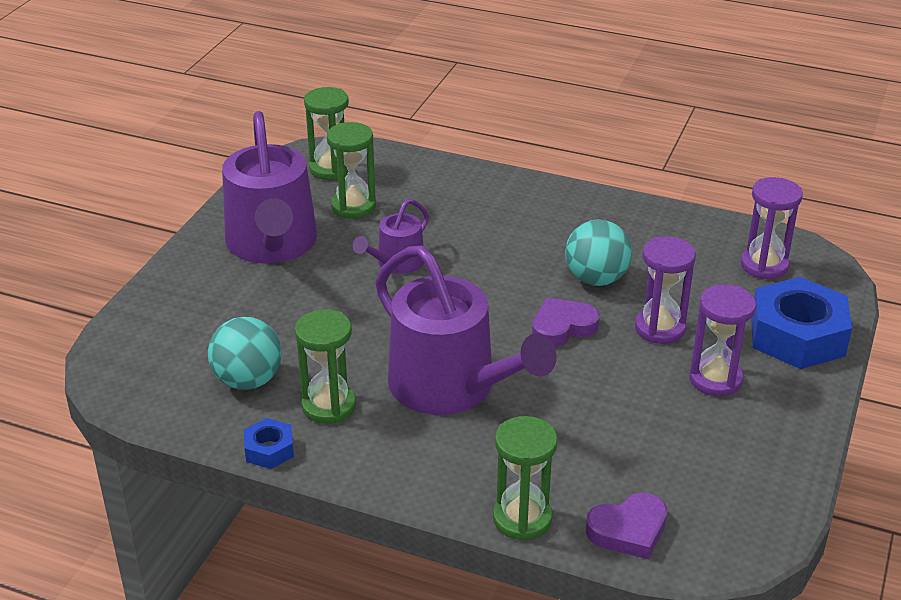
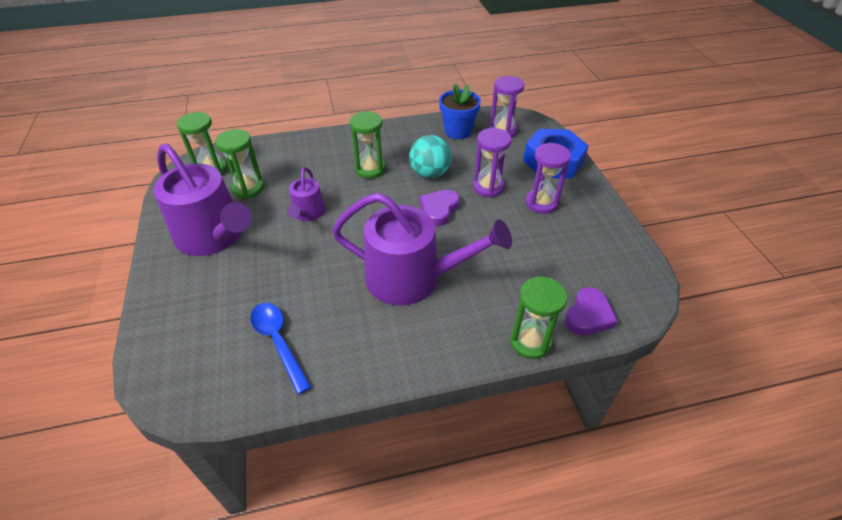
camera: 35 degrees left, 10 degrees up
turquoise ball [208,317,282,390] -> blue spoon [250,303,311,394]
blue nut [244,418,294,469] -> none
green hourglass [295,310,356,424] -> green hourglass moved to [350,111,385,179]
none -> blue flower pot [439,84,481,139]

